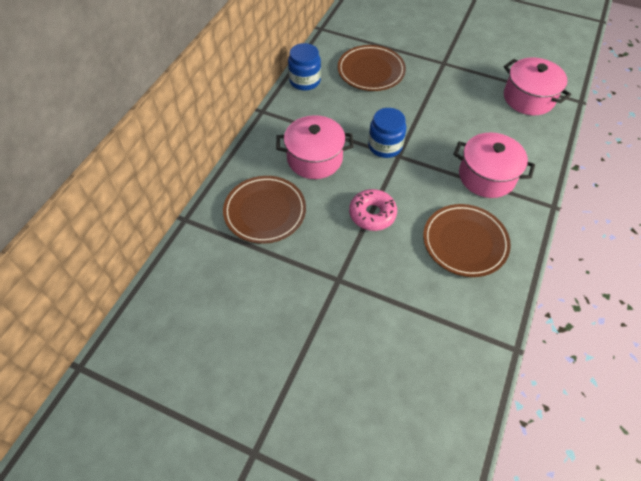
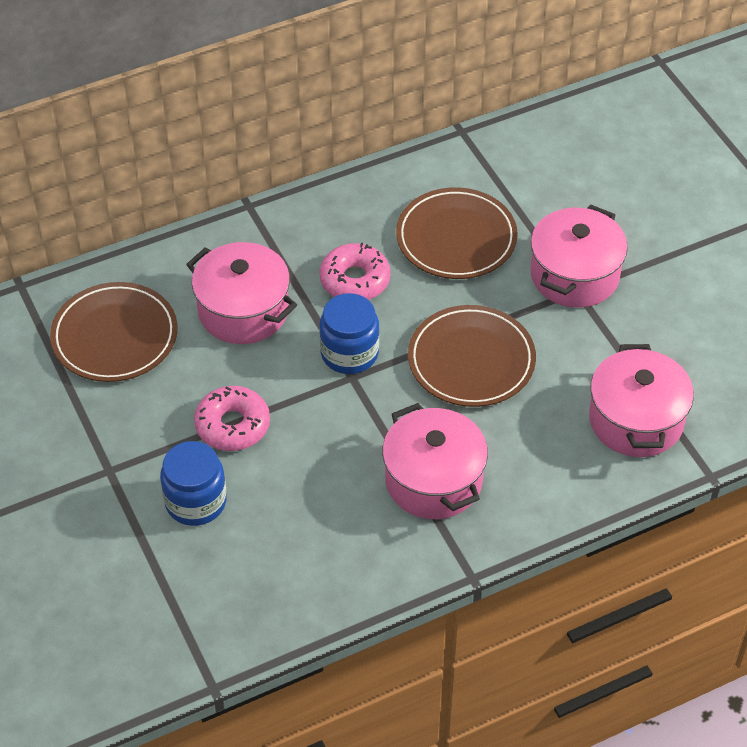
camera: 40 degrees right, 5 degrees down
blue jar [288,43,321,91] -> blue jar moved to [160,441,227,526]
brown plate [423,204,511,277] -> brown plate moved to [408,305,536,407]
none -> pink donut [320,243,391,300]
none -> pink pot [530,205,628,308]

